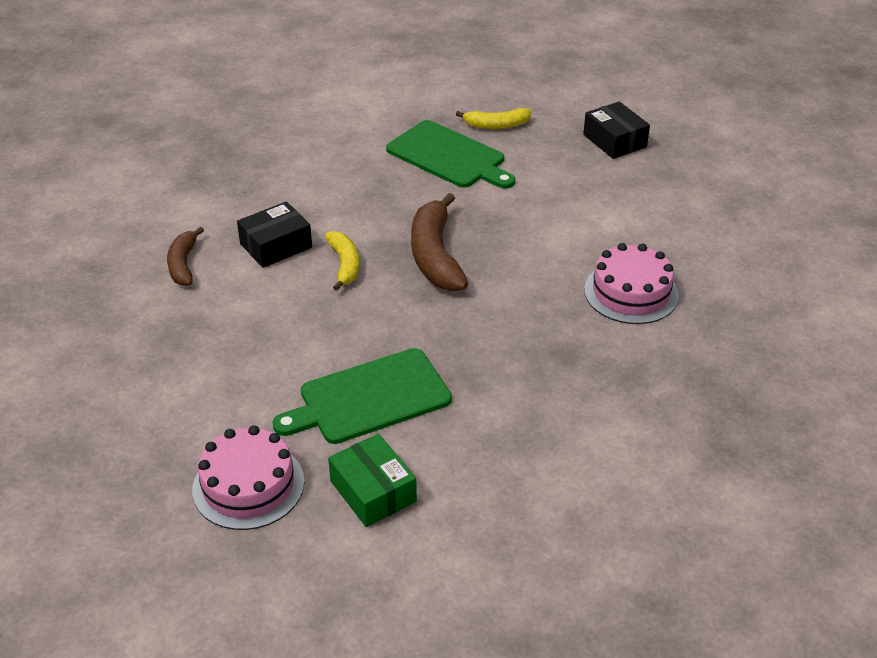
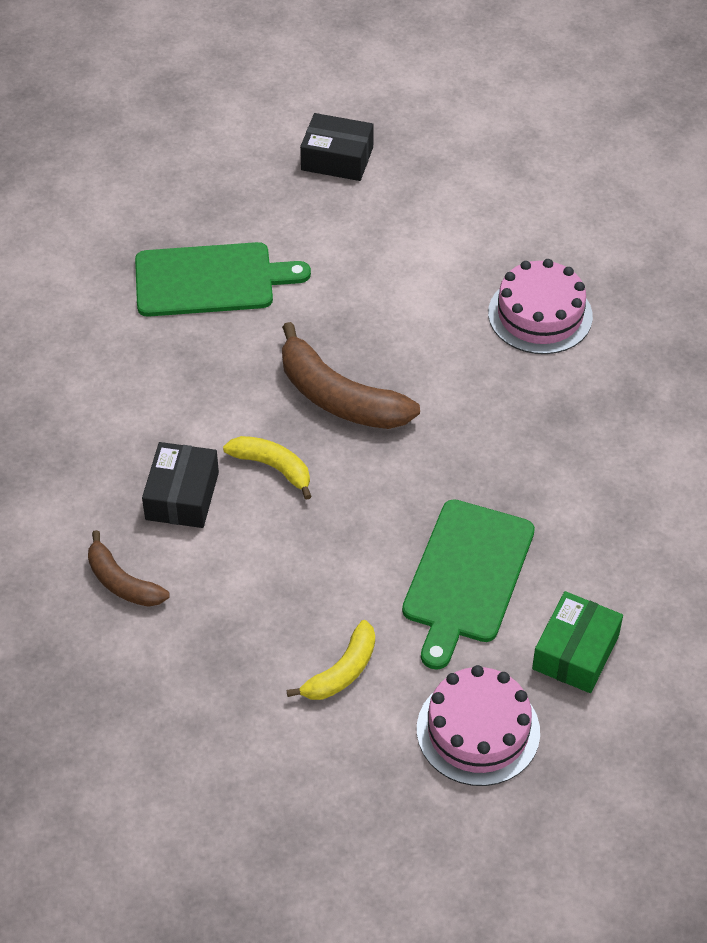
camera: 45 degrees left, 10 degrees up
green box [328,433,417,527] -> green box turned 75 degrees counterclockwise [532,591,623,693]
yellow banana [456,108,532,129] -> yellow banana moved to [287,620,375,700]

